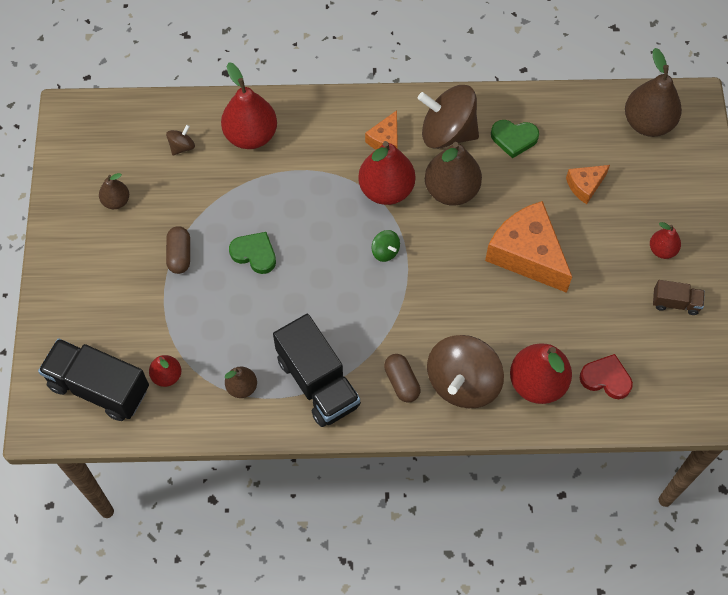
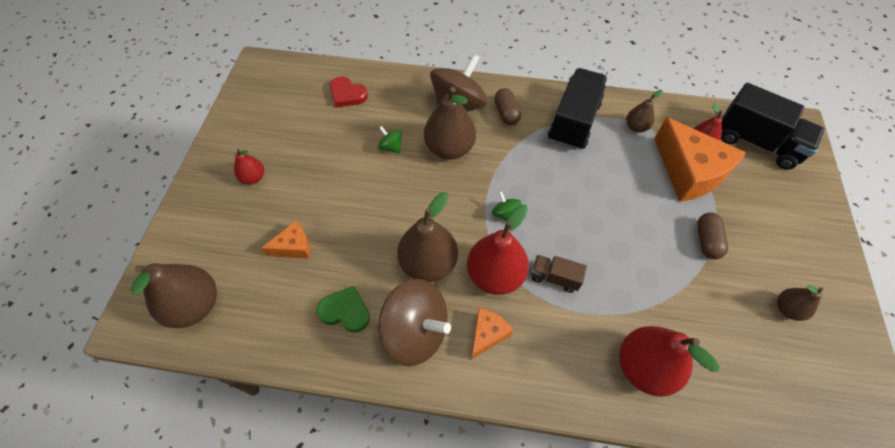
camera: 170 degrees left, 5 degrees down
brown spinning top [166,125,195,155] -> none
green heart [229,232,276,274] -> none
black truck [273,314,361,427] -> black truck turned 45 degrees clockwise [548,68,607,150]
orange cheese [485,201,572,293] -> orange cheese moved to [654,117,746,202]
red pear [510,344,572,404] -> none
brown truck [653,280,705,315] -> brown truck moved to [531,255,587,293]
none -> green spinning top [378,126,402,153]
none -> brown pear [424,87,476,160]

